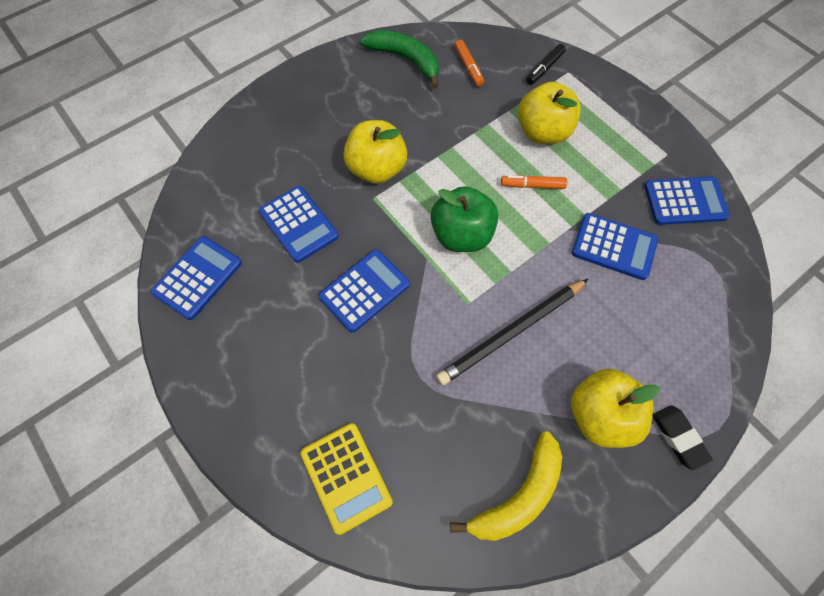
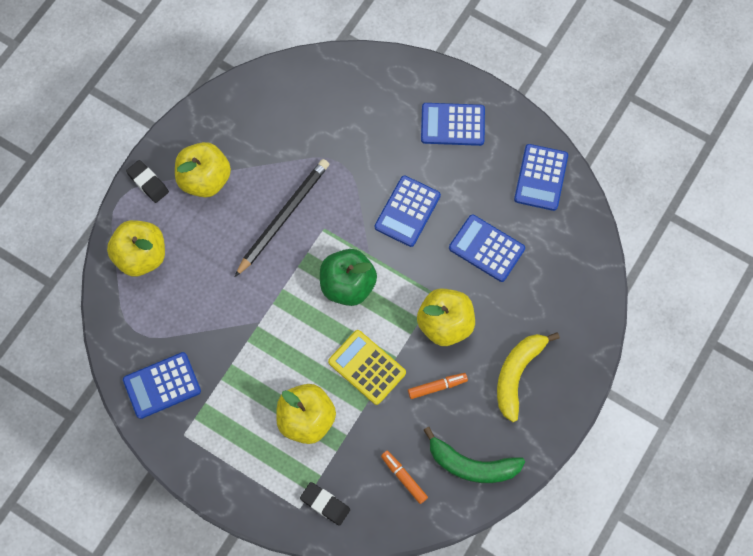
camera: 160 degrees right, 5 degrees up
yellow calculator [301,423,393,535] -> yellow calculator moved to [328,330,406,405]
yellow banana [450,431,562,541] -> yellow banana moved to [497,332,560,422]
orange marker [501,175,567,189] -> orange marker moved to [408,373,468,399]
black marker [526,44,566,85] -> black eraser [300,482,350,526]
blue calculator [572,213,658,280] -> blue calculator moved to [421,103,485,146]
none -> yellow apple [107,220,165,277]

